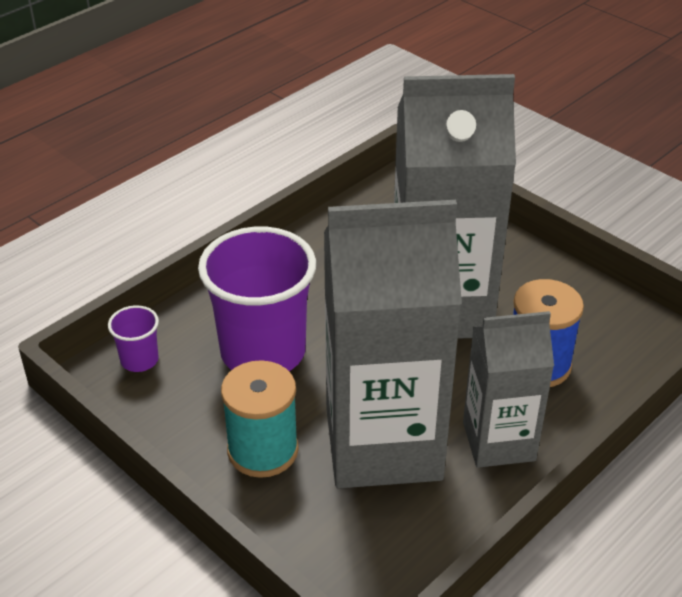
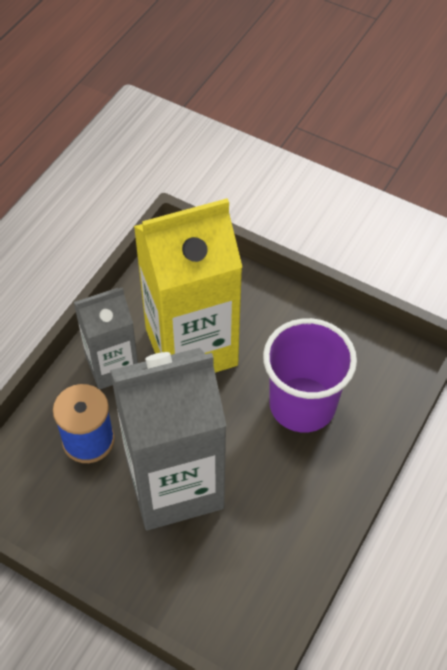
camera: 165 degrees right, 15 degrees up
purple cup [108,305,159,372] -> none
turquoise spool [221,360,299,478] -> none
grey carton [324,200,462,488] -> yellow carton [134,198,242,373]

